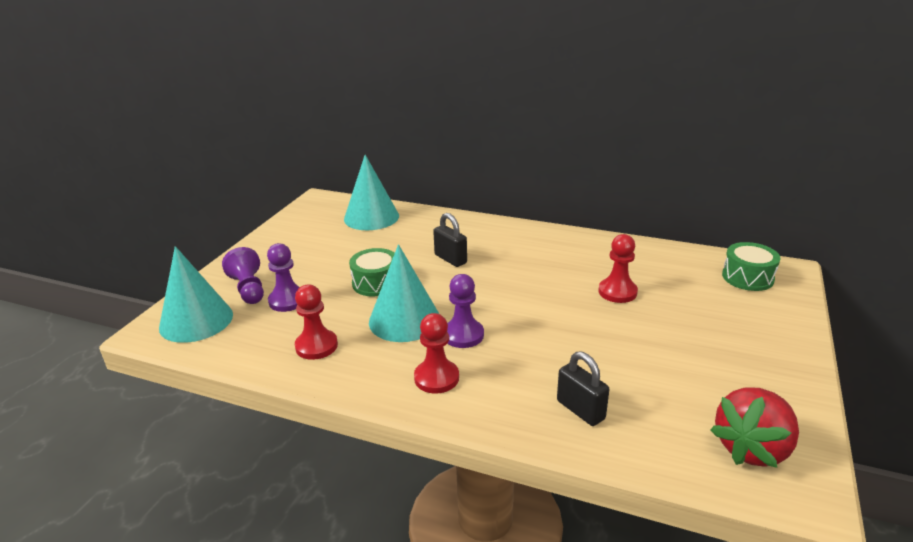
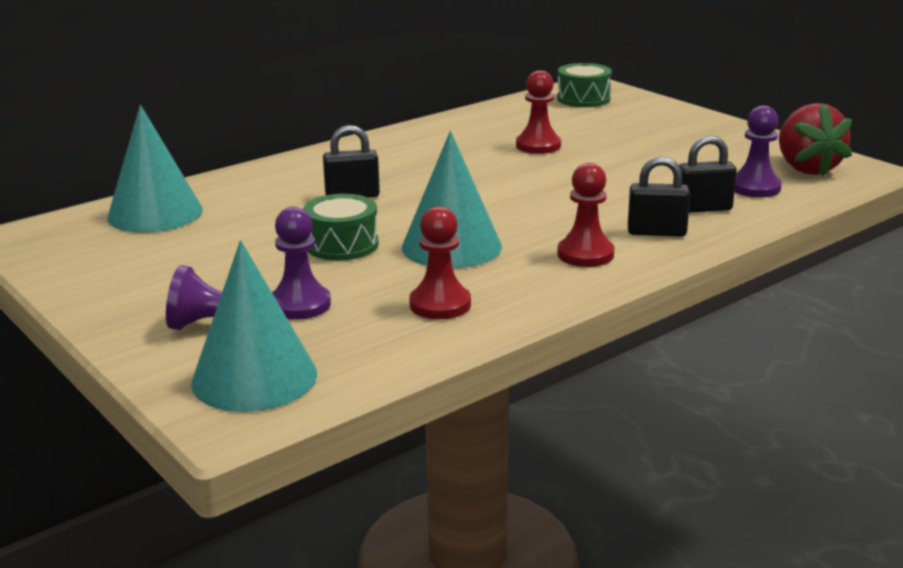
camera: 60 degrees left, 5 degrees down
purple pawn [447,274,484,348] -> purple pawn moved to [735,105,782,197]
none -> black padlock [628,156,690,237]

